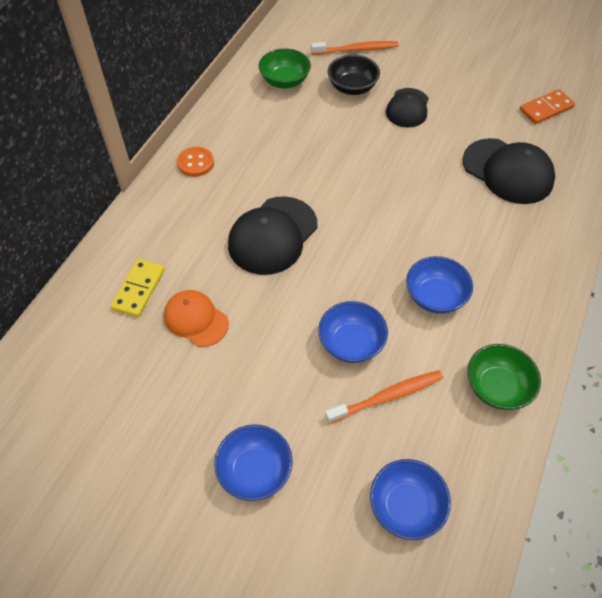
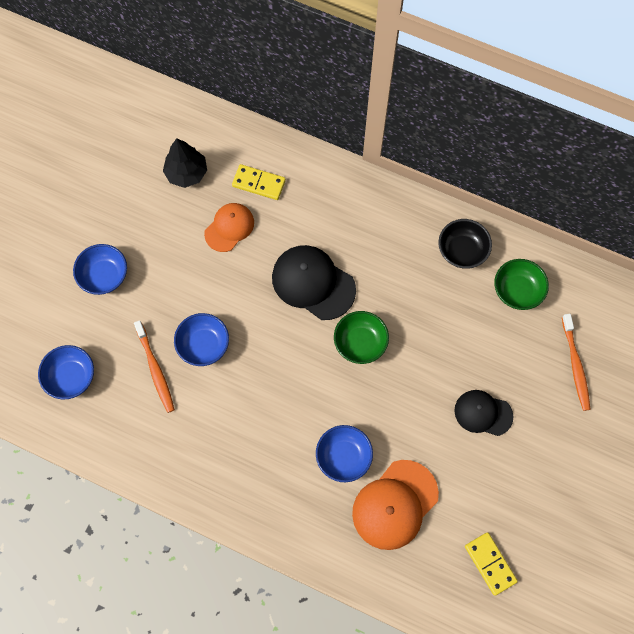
camera: 90 degrees right, 15 degrees up
orange button [177,147,214,177] -> none
black bowl [328,55,380,95] -> black bowl moved to [438,219,492,269]
blue bowl [406,256,473,314] -> blue bowl moved to [316,425,373,482]
black cap [462,138,555,204] -> orange cap [352,460,439,550]
green bowl [467,344,541,410] -> green bowl moved to [334,311,389,364]
orange domino [520,89,575,124] -> yellow domino [465,532,518,596]
none -> black tree [163,138,207,188]

